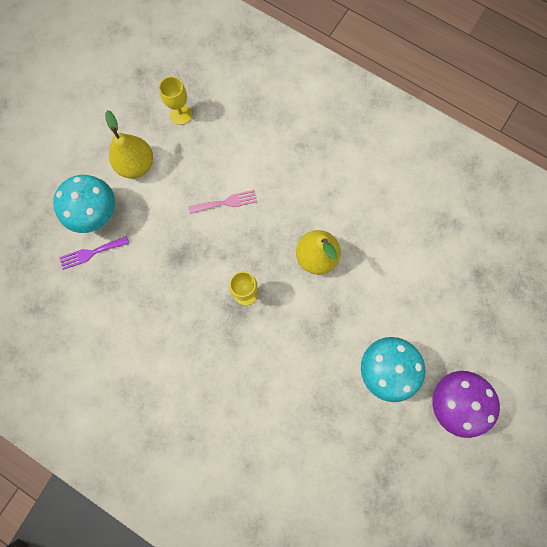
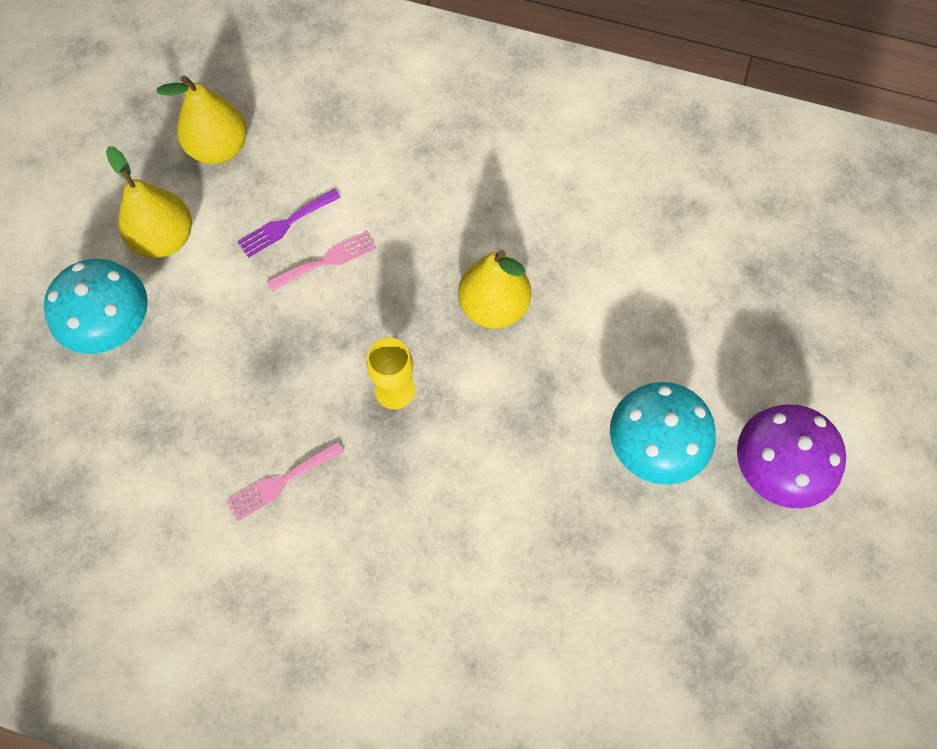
camera: 15 degrees left, 10 degrees down
purple fork [59,236,129,270] -> purple fork moved to [237,189,341,258]
yellow goblet [159,76,192,125] -> yellow pear [156,75,247,164]
none -> pink fork [226,441,344,521]

